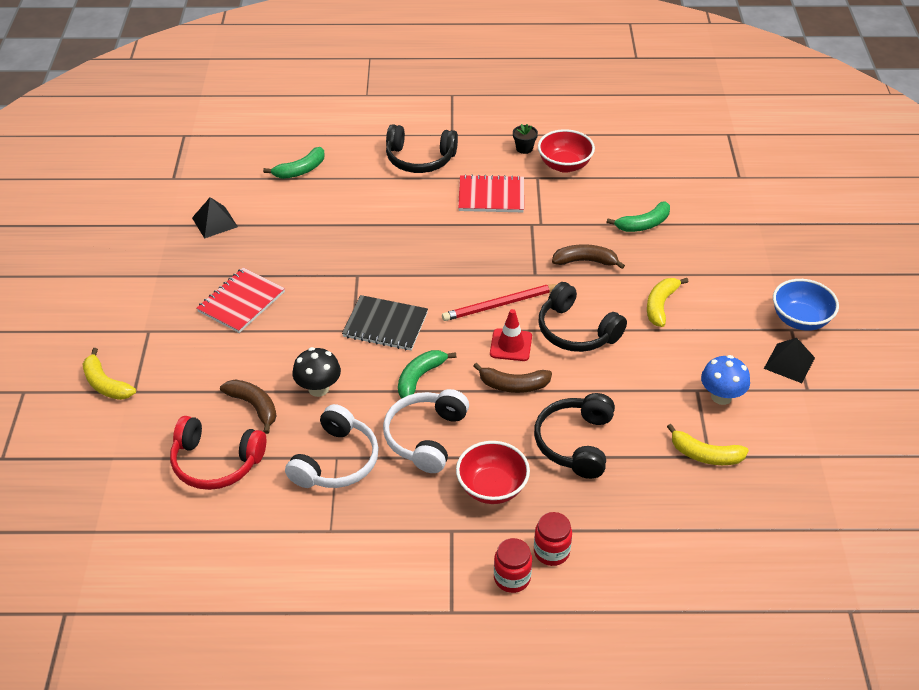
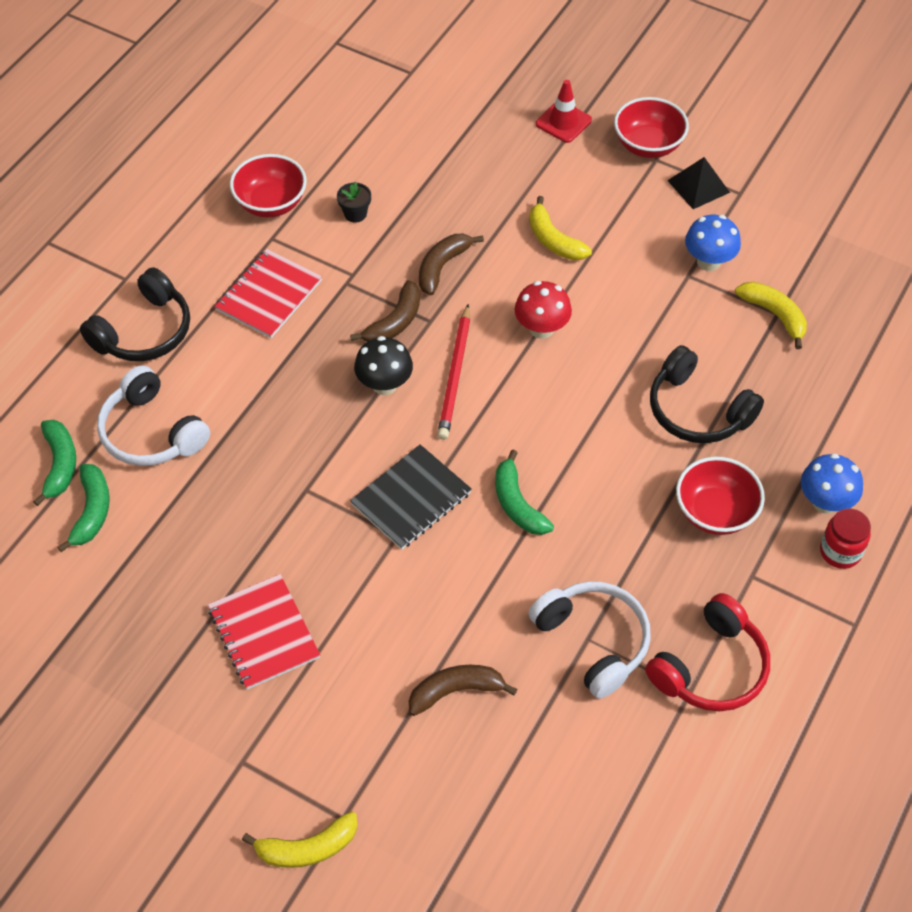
camera: 60 degrees left, 10 degrees up
red headphones [170,416,266,490] -> red headphones moved to [645,593,770,711]
black pyramid [192,197,238,239] -> none
black mushroom [292,347,341,397] -> black mushroom moved to [354,336,413,395]
white headphones [383,389,469,473] -> white headphones moved to [97,365,210,466]
brown banana [473,363,552,393] -> brown banana moved to [350,280,420,342]
red traffic cone [490,309,532,361] -> red traffic cone moved to [536,80,592,143]
black flower pot [513,124,538,154] -> black flower pot moved to [337,182,371,223]
red jar [534,512,572,566] -> blue mushroom [801,453,863,514]
black headphones [539,282,627,352] -> red mushroom [515,281,572,339]
green banana [606,201,670,232] -> green banana moved to [58,464,110,552]
yellow banana [667,424,749,465] -> yellow banana turned 90 degrees counterclockwise [735,282,807,349]
blue bowl [773,279,839,331] -> red bowl [614,97,689,158]

